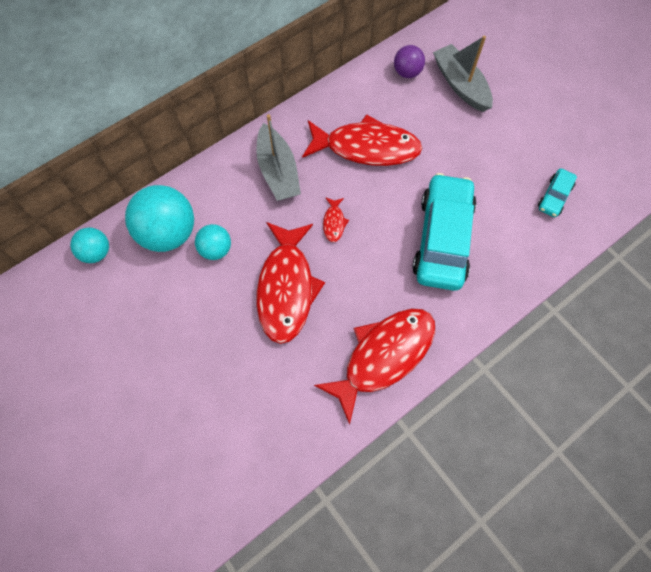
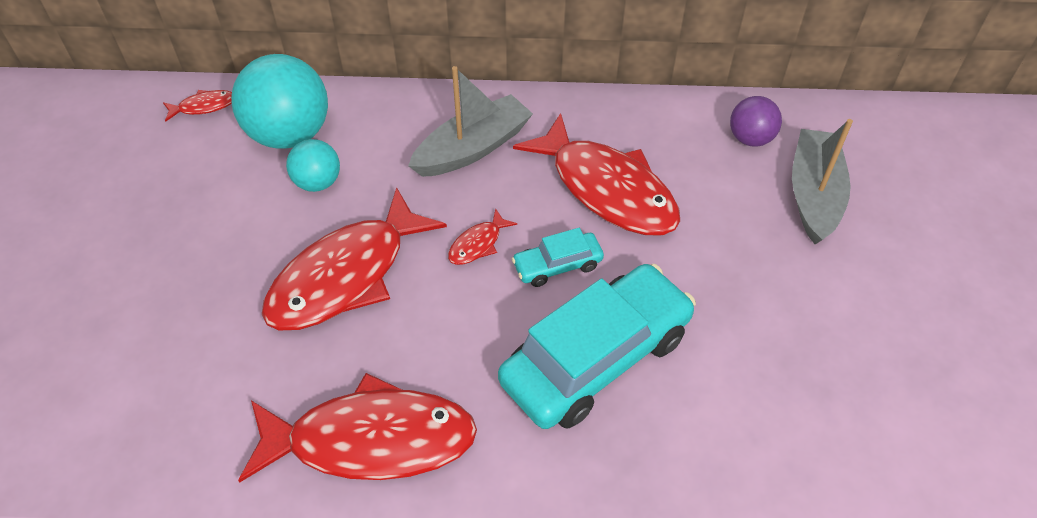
camera: 40 degrees right, 15 degrees down
turquoise ball [70,228,109,263] -> red fish [163,90,232,122]
grey boat [256,114,301,201] -> grey boat turned 150 degrees counterclockwise [408,66,533,177]
turquoise car [538,168,577,217] -> turquoise car moved to [511,228,604,287]

